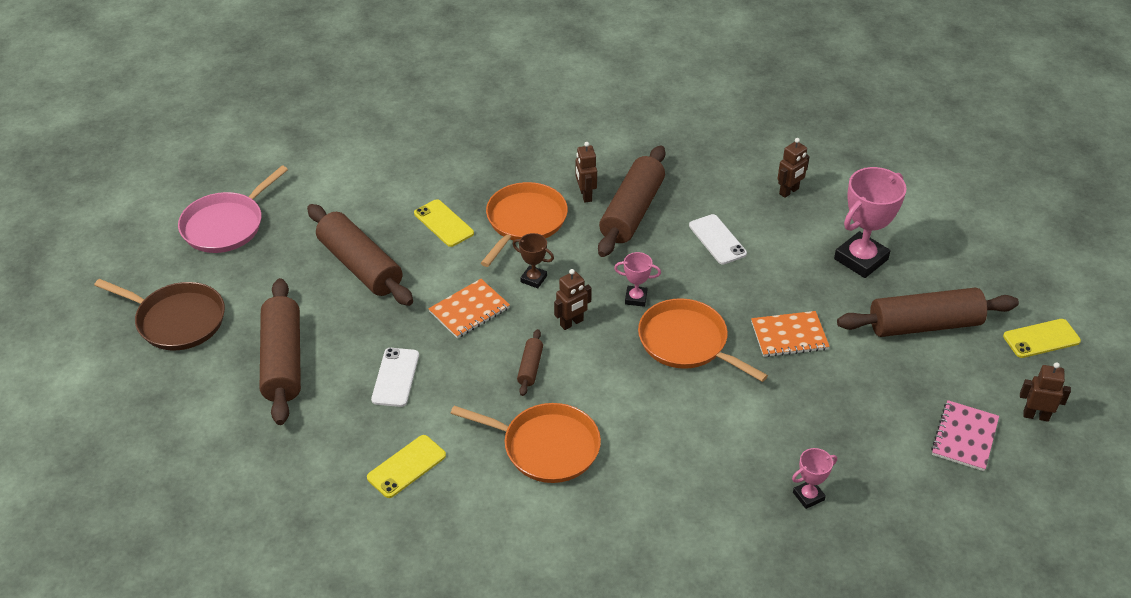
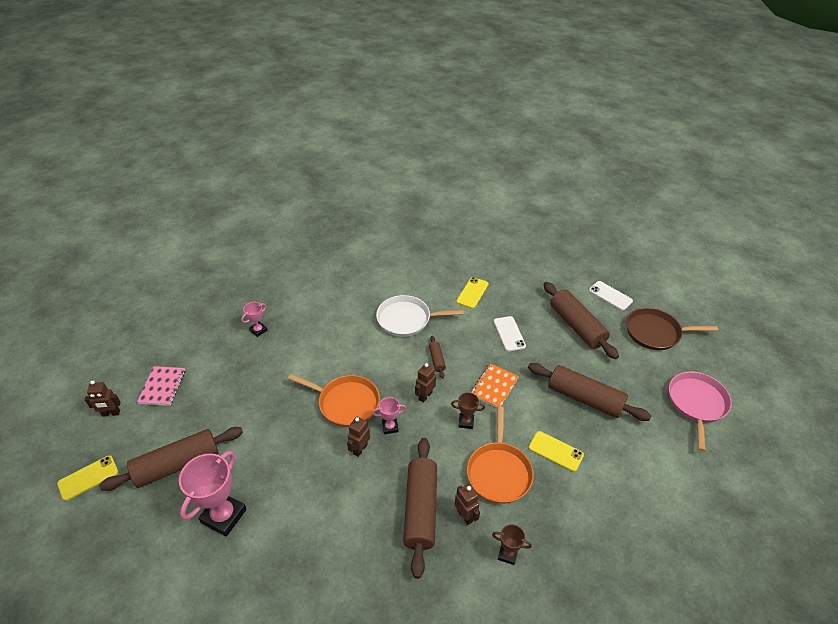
camera: 160 degrees right, 0 degrees up
orange pan [450,403,601,483] -> white pan [376,295,464,337]
white phone [689,214,747,264] -> white phone moved to [589,281,633,310]
orange notebook [751,311,830,357] -> none
brown robot [777,138,810,198] -> brown robot moved to [347,417,370,457]
none -> brown trophy [492,524,532,565]

